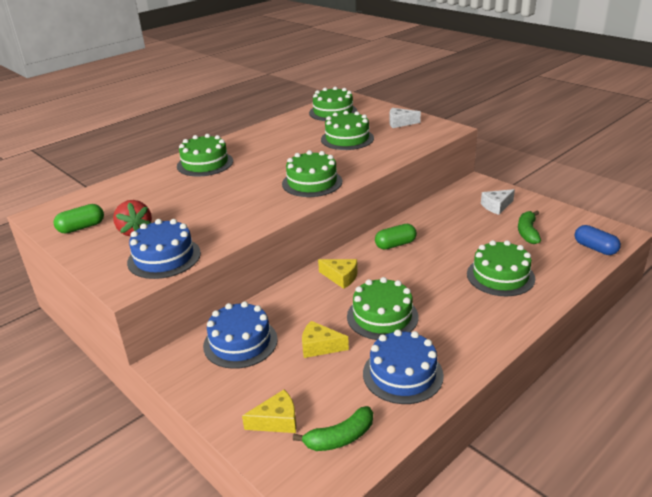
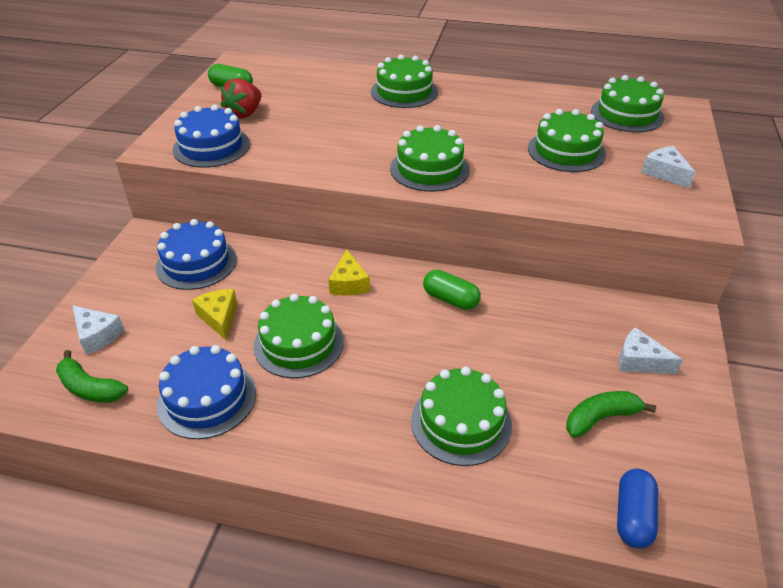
camera: 55 degrees right, 10 degrees up
yellow cheese [242,390,297,433] -> white cheese [72,305,124,354]

